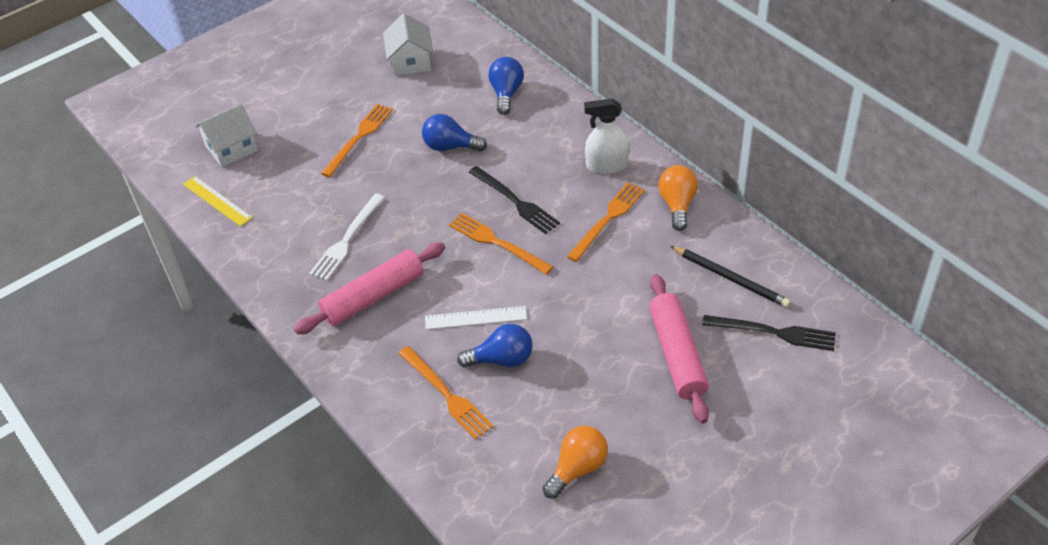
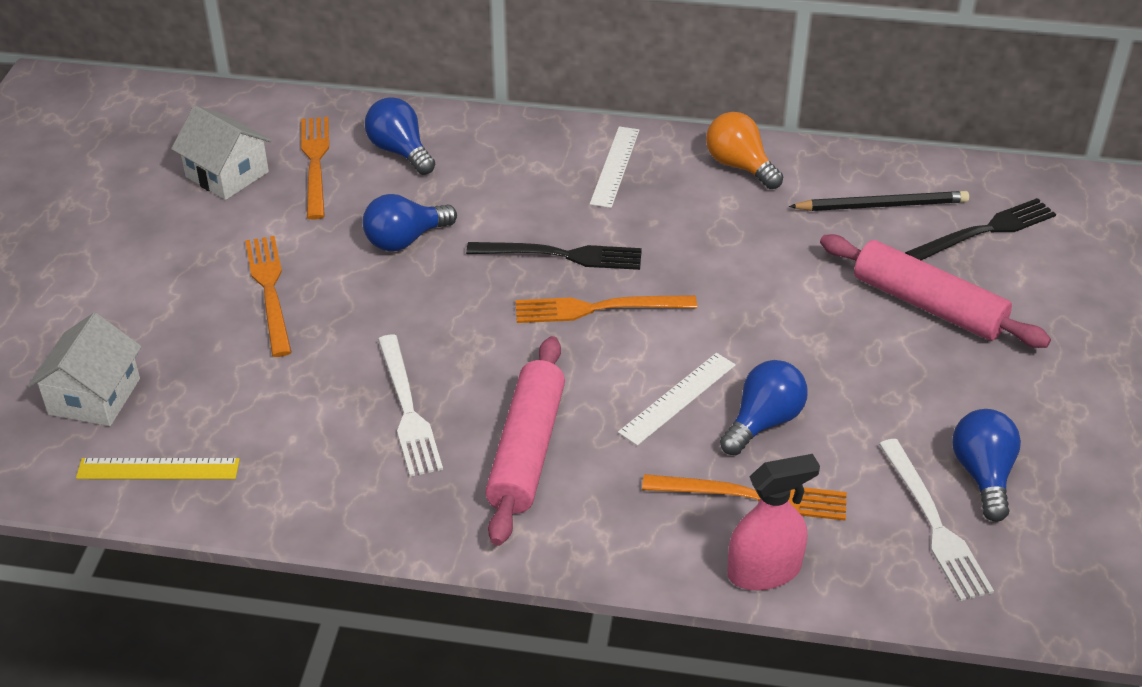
camera: 45 degrees left, 5 degrees down
orange light bulb [543,426,608,499] -> blue light bulb [952,409,1021,522]
orange fork [567,182,645,262] -> orange fork moved to [301,117,329,220]
white spray bottle [584,98,629,174] -> white ruler [590,126,640,208]
none -> pink spray bottle [727,454,820,590]
none -> white fork [879,439,994,601]

